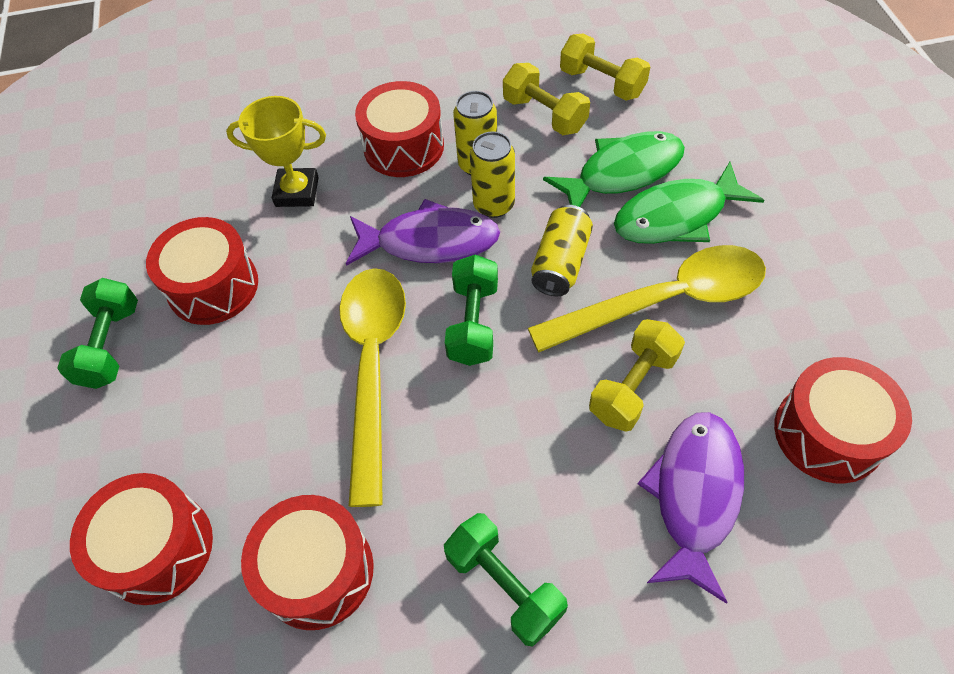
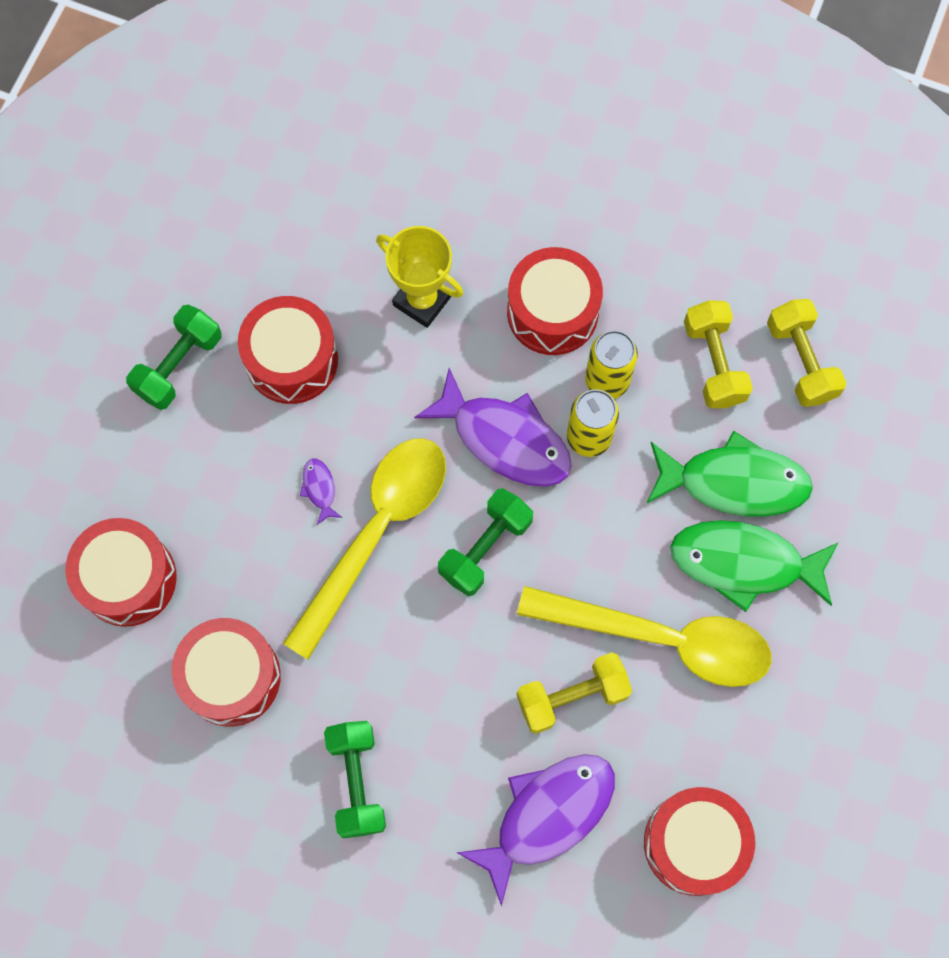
camera: 30 degrees right, 15 degrees up
yellow can [531,205,593,296] -> none
none -> purple fish [300,459,342,525]

